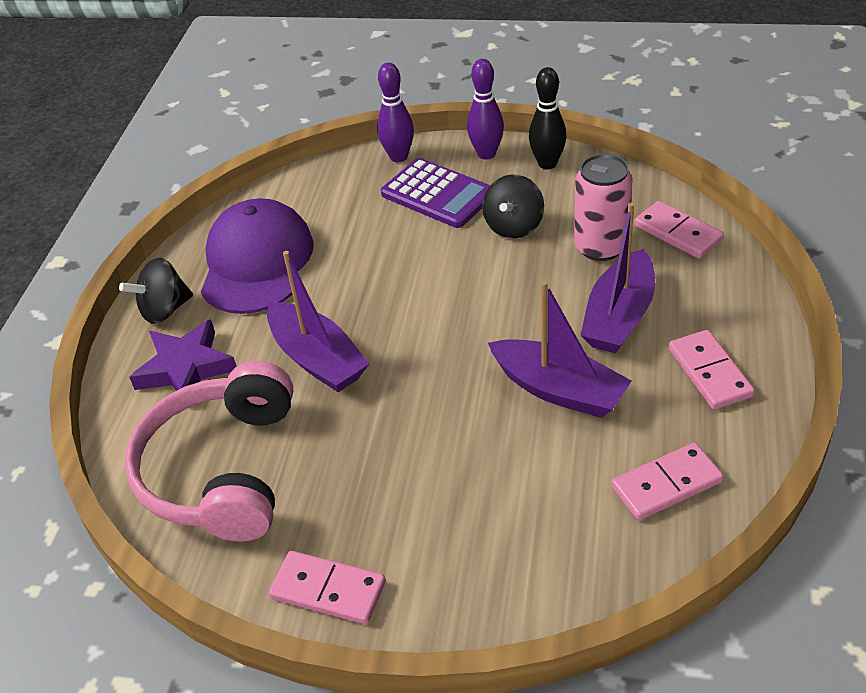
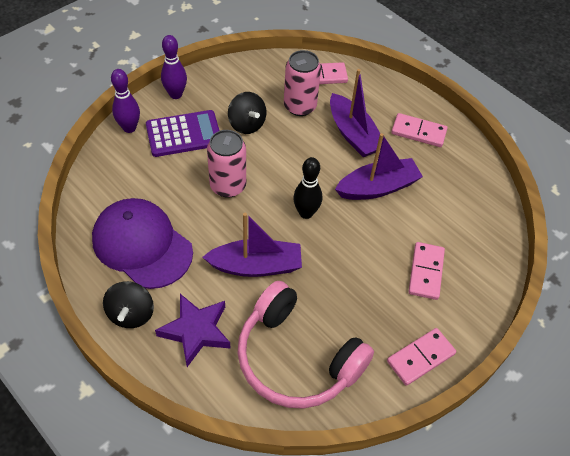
camera: 60 degrees left, 10 degrees up
black bowling pin [529,67,567,169] -> black bowling pin moved to [293,157,322,219]
pink domino [611,442,724,520] -> pink domino moved to [408,242,445,300]
none -> pink can [207,130,246,198]

